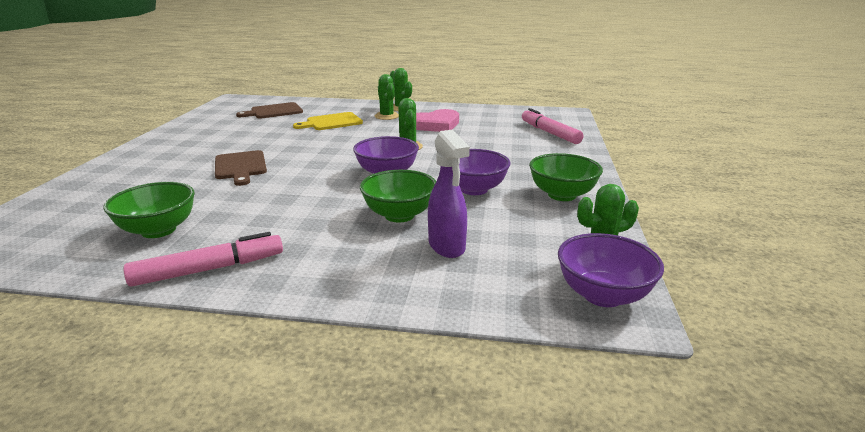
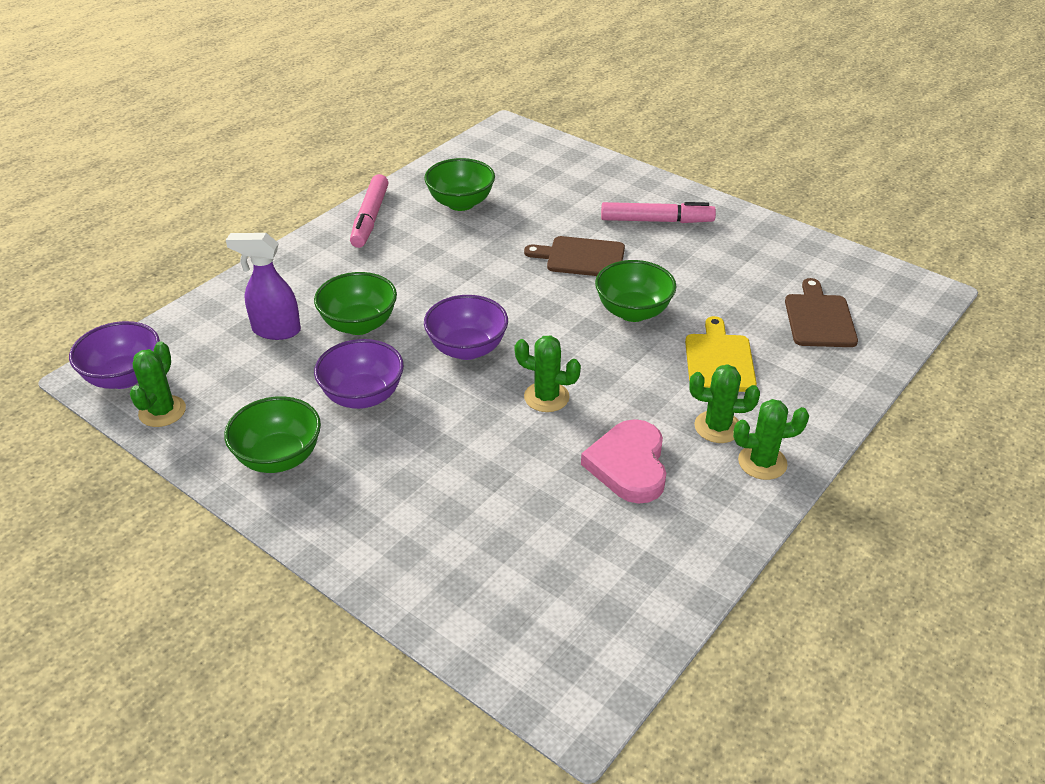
camera: 120 degrees right, 15 degrees up
pink marker [522,108,584,144] -> pink marker moved to [601,202,716,223]
none -> green bowl [595,260,677,322]

